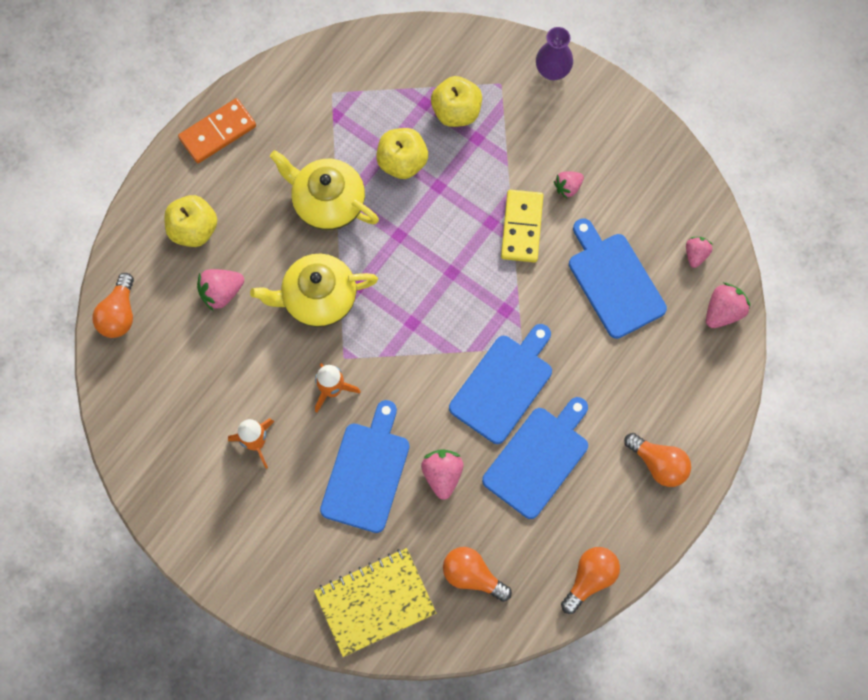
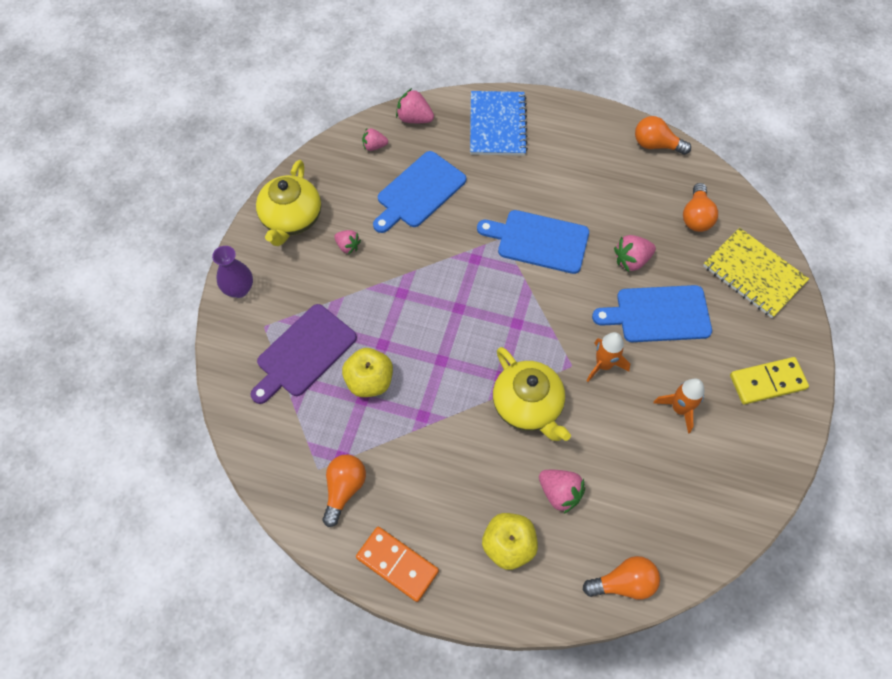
camera: 110 degrees left, 10 degrees down
yellow teapot [270,150,379,230] -> yellow teapot moved to [256,160,321,246]
yellow apple [431,76,482,127] -> purple cutting board [251,304,357,404]
blue cutting board [482,397,588,519] -> none
yellow domino [501,190,543,262] -> yellow domino moved to [730,357,809,405]
orange light bulb [624,433,691,487] -> orange light bulb moved to [322,454,366,527]
none -> blue notebook [470,91,528,156]

